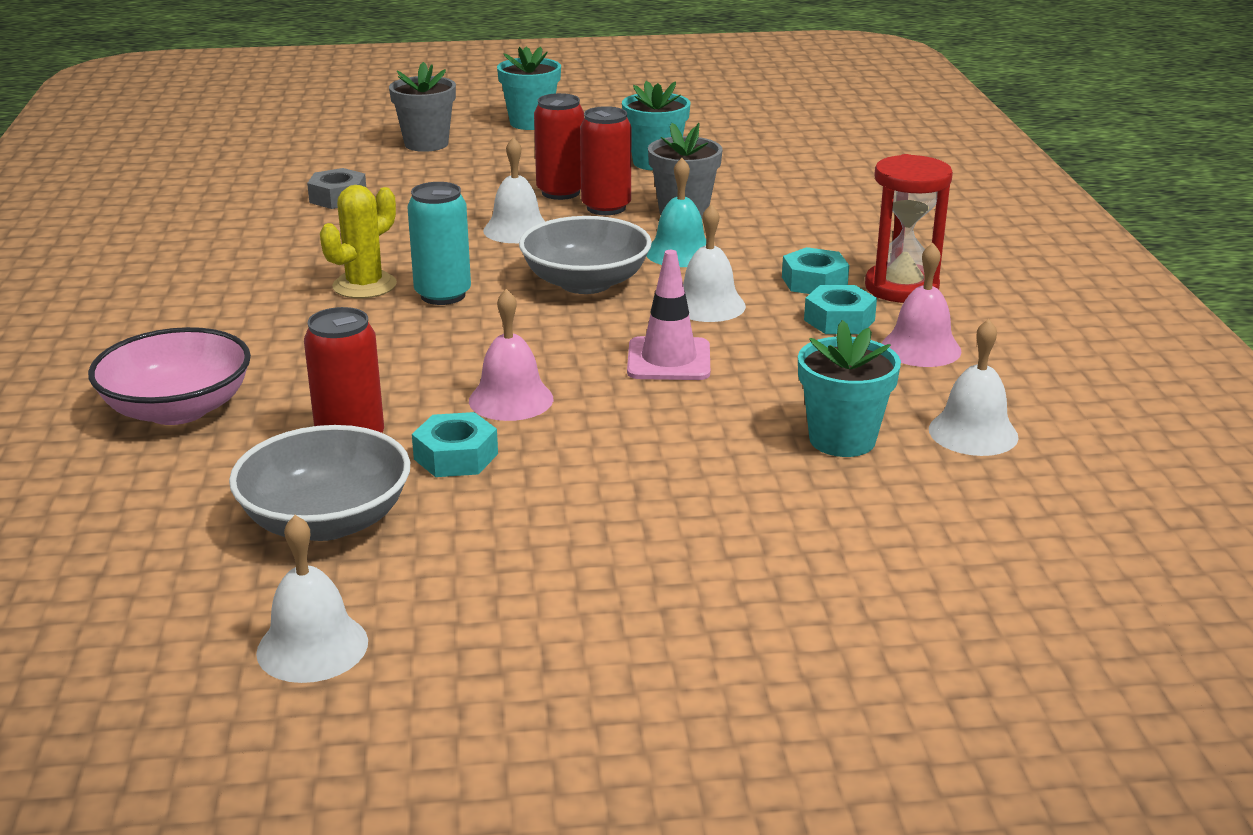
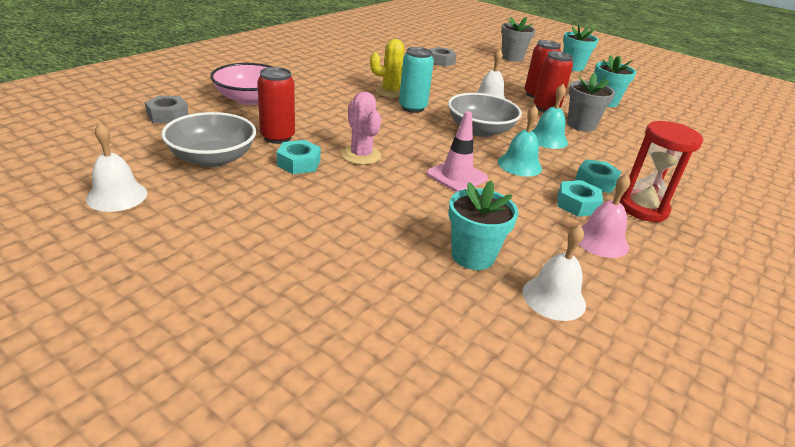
camera: 40 degrees right, 5 degrees up
pink bell [469,289,553,421] -> pink cactus [341,92,381,165]
white bell [683,204,746,322] -> turquoise bell [498,105,542,177]
none -> grey nut [145,95,189,123]

